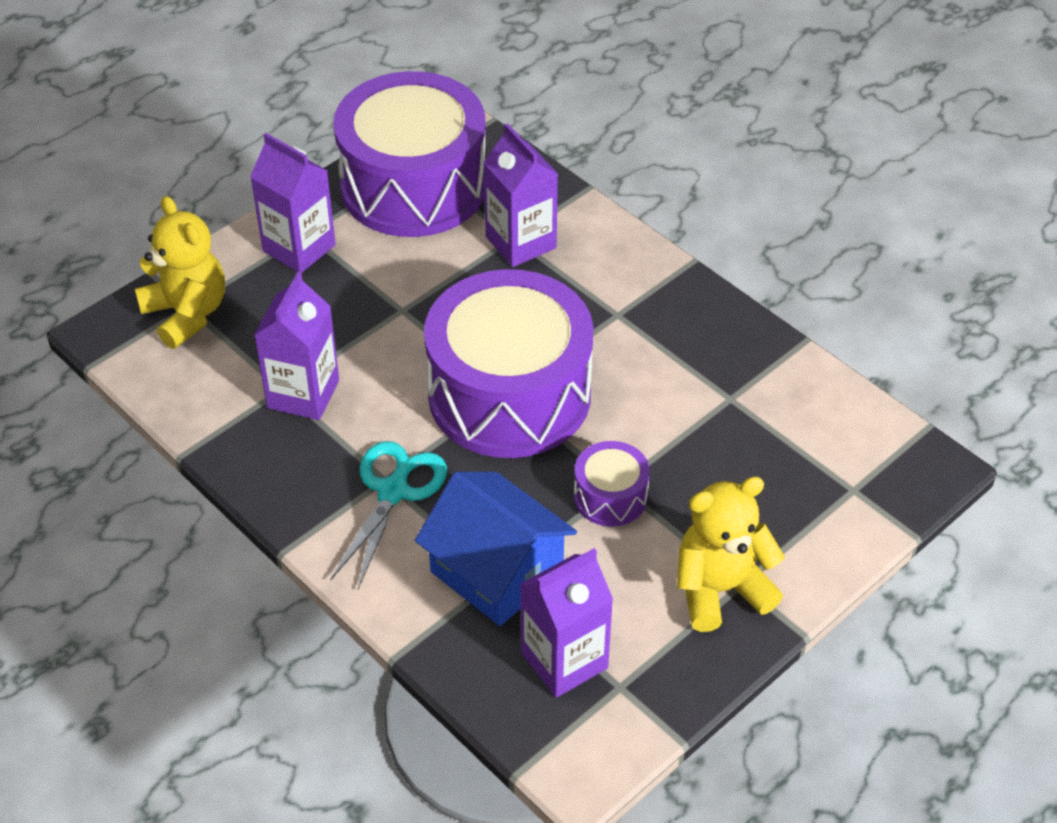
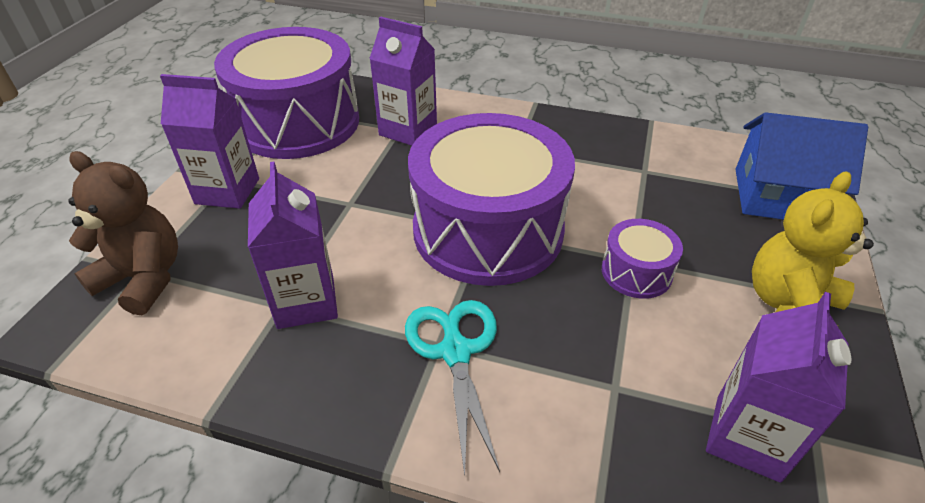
camera: 30 degrees left, 5 degrees down
yellow teddy bear [135,196,225,349] -> brown teddy bear [69,151,178,315]
blue house [415,472,577,626] -> blue house moved to [735,112,868,220]

